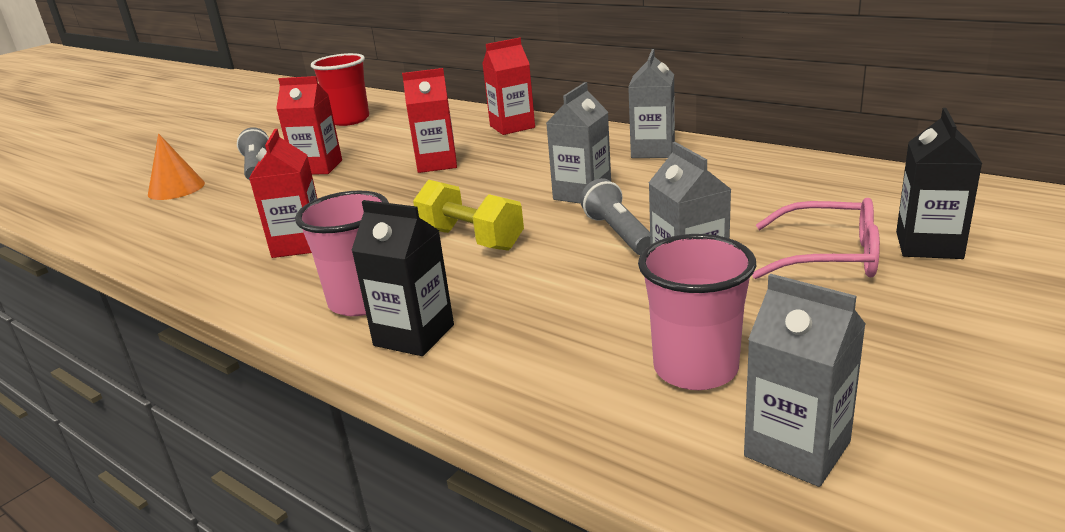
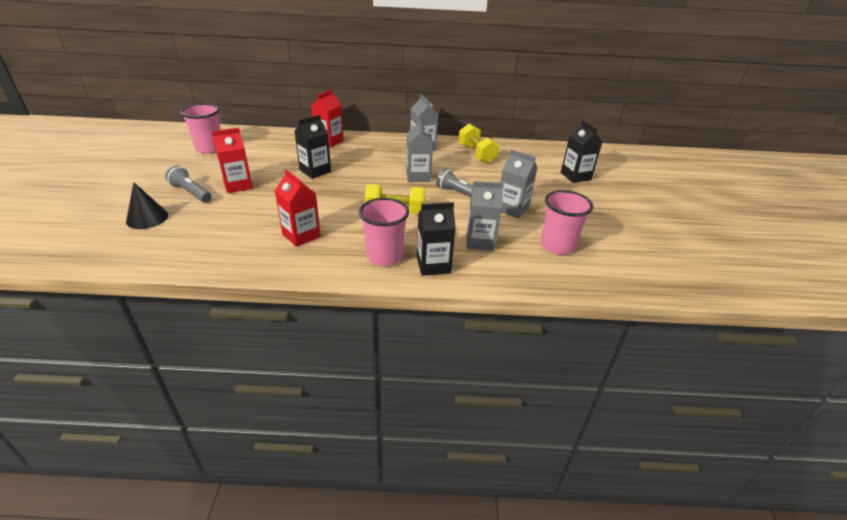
camera: 40 degrees left, 10 degrees up
orange cone [148,133,205,200] -> black cone [126,183,168,229]
red cup [311,53,369,126] -> pink cup [181,104,221,154]
red carton [402,68,457,173] -> black carton [294,115,331,179]
grey carton [744,274,866,487] -> grey carton moved to [467,181,504,251]
pink glasses [752,198,880,279] -> none
none -> yellow dumbbell [458,124,499,163]

